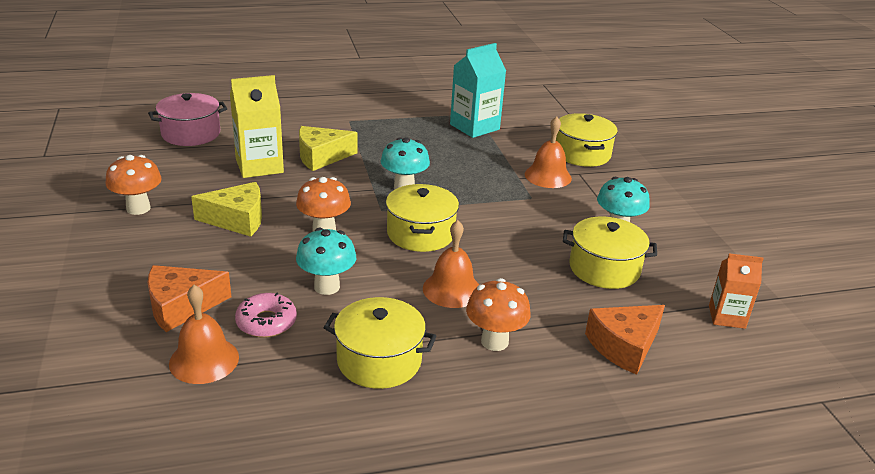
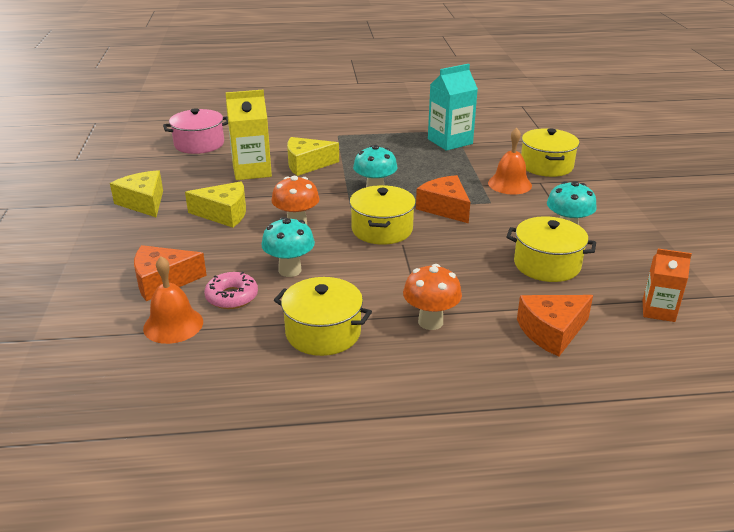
camera: 10 degrees right, 0 degrees up
orange mushroom [105,155,162,215] -> yellow cheese [110,170,163,217]
orange bell [423,220,479,308] -> none
none -> orange cheese [416,175,470,223]

